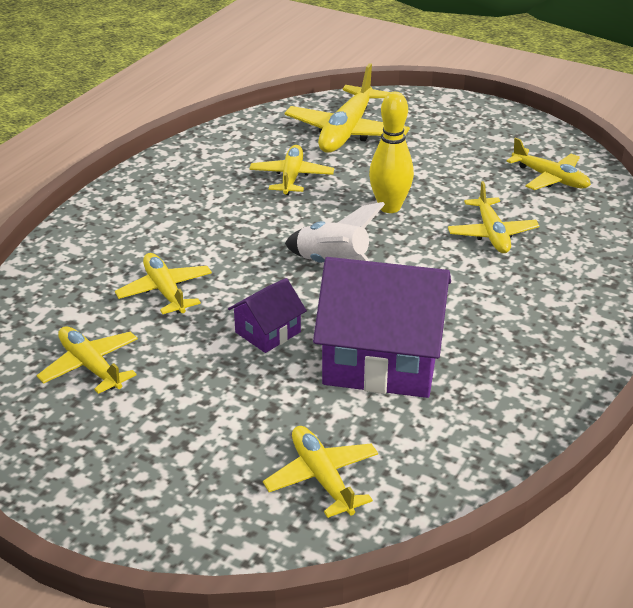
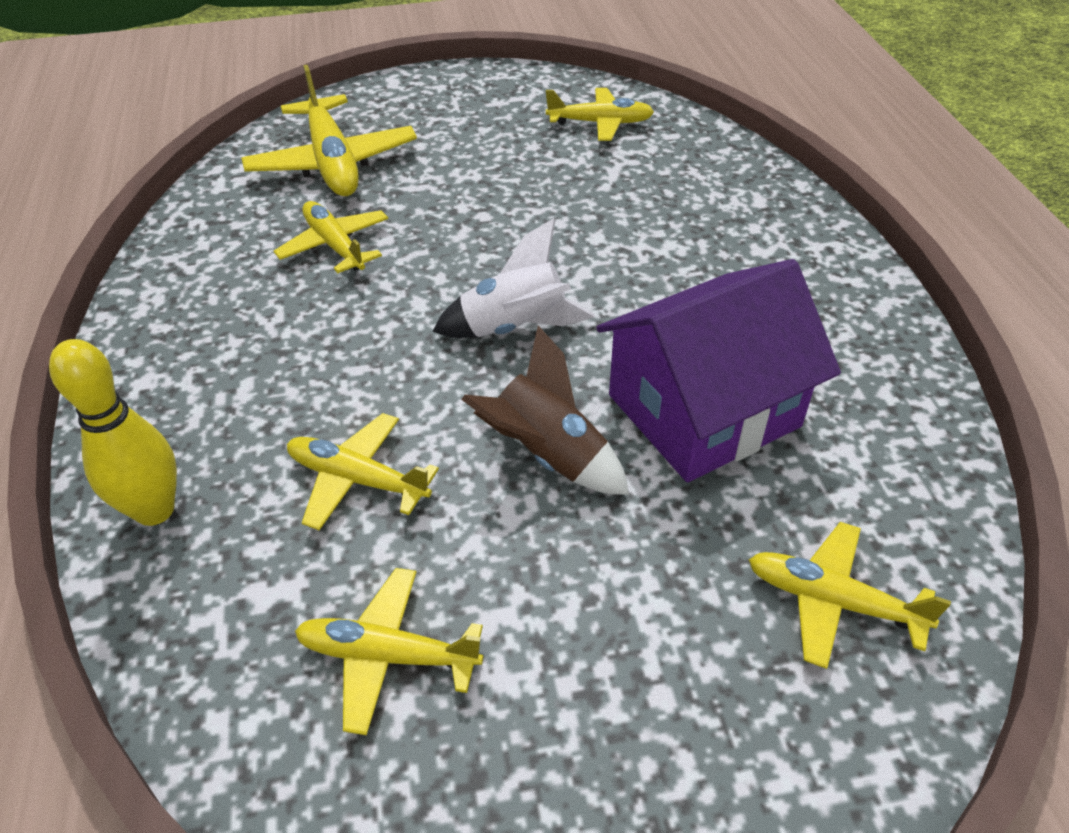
camera: 40 degrees left, 10 degrees up
purple house [228,278,307,353] -> brown rocket [461,326,629,495]
yellow bowling pin [369,92,414,213] -> yellow bowling pin moved to [49,339,177,526]
yellow plane [448,181,539,253] -> none

